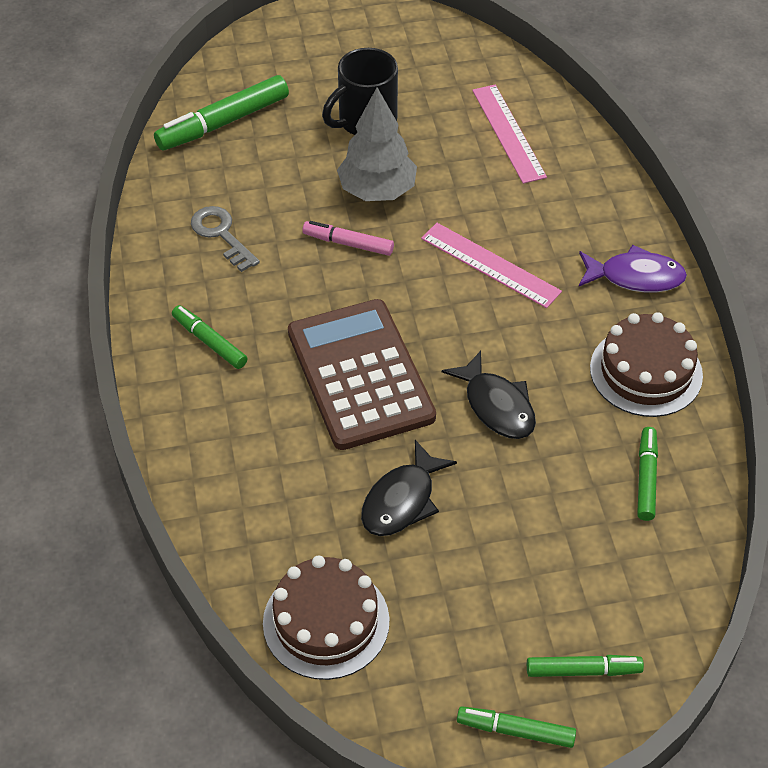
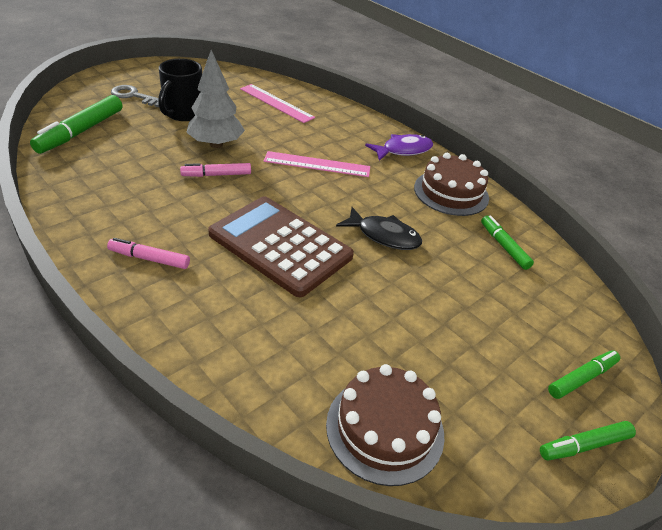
camera: 35 degrees left, 10 degrees down
green marker [172,305,247,369] -> pink marker [107,238,190,269]
grey key [191,206,260,272] -> grey key moved to [111,85,159,107]
black fish [361,440,457,536] -> none

